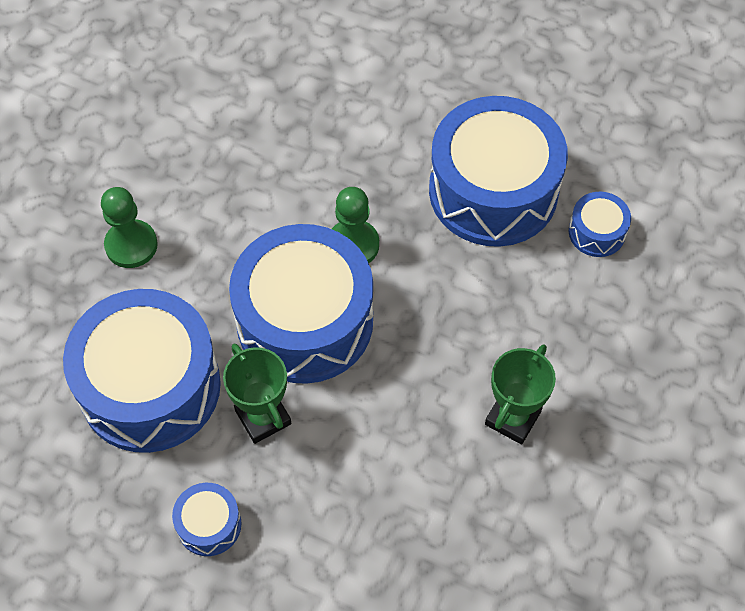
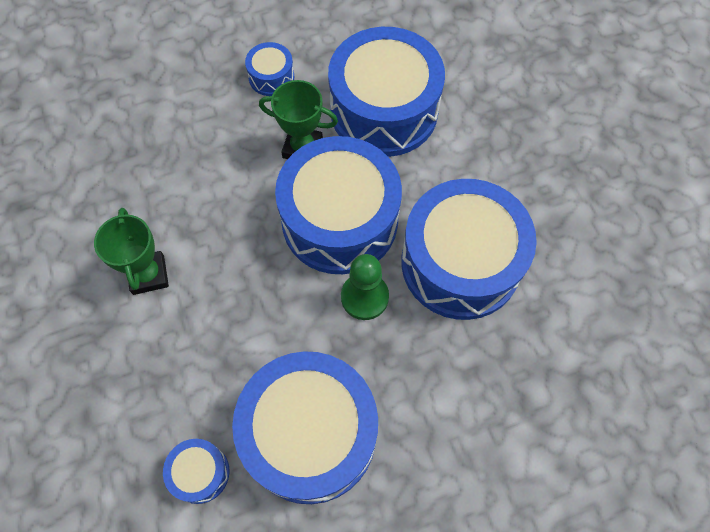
camera: 135 degrees right, 5 degrees up
green pawn [101,187,158,268] -> none
none -> blue drum [401,179,537,320]

